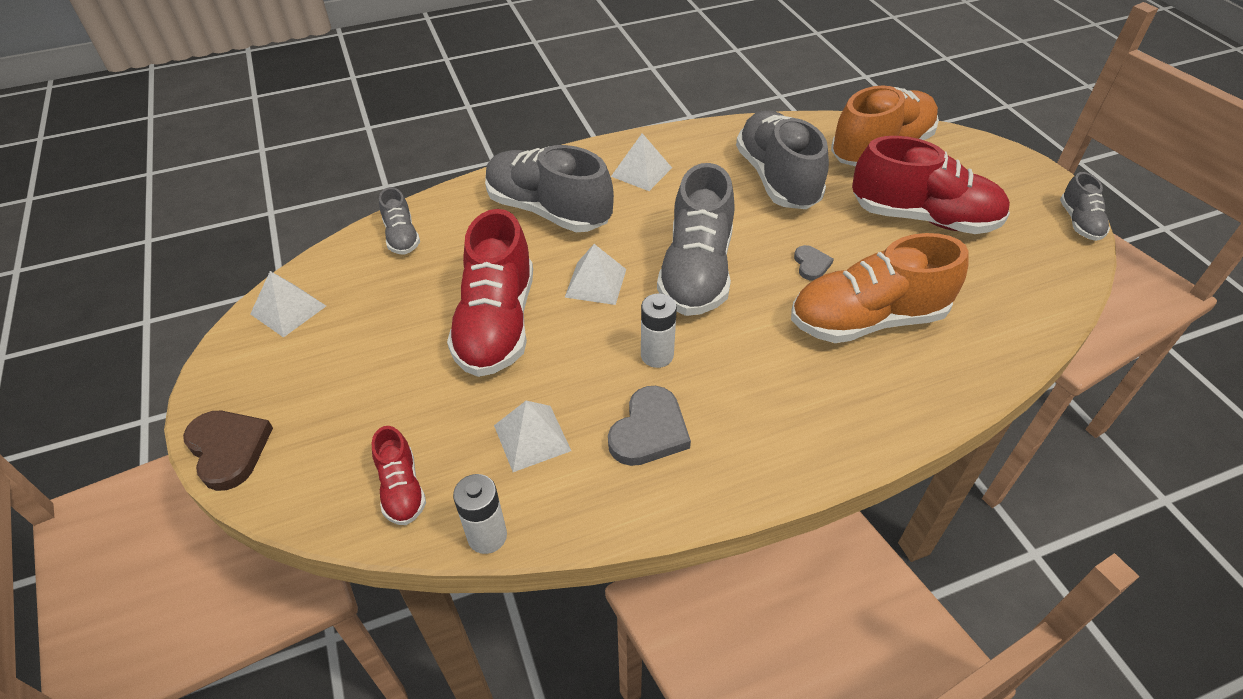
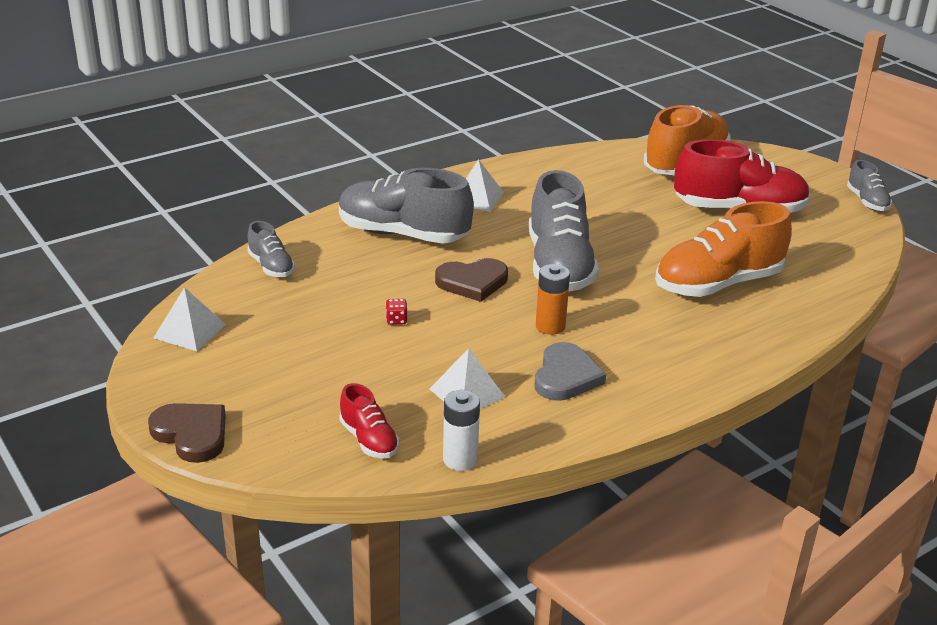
camera: 15 degrees left, 15 degrees down
red shoe [447,209,533,377] -> red dice [385,299,408,325]
white pyramid [565,244,626,305] -> brown heart [435,258,508,302]
white battery [641,293,677,368] -> orange battery [536,264,570,335]
grey shoe [736,111,829,209] -> none
grey heart [794,245,834,281] -> none

